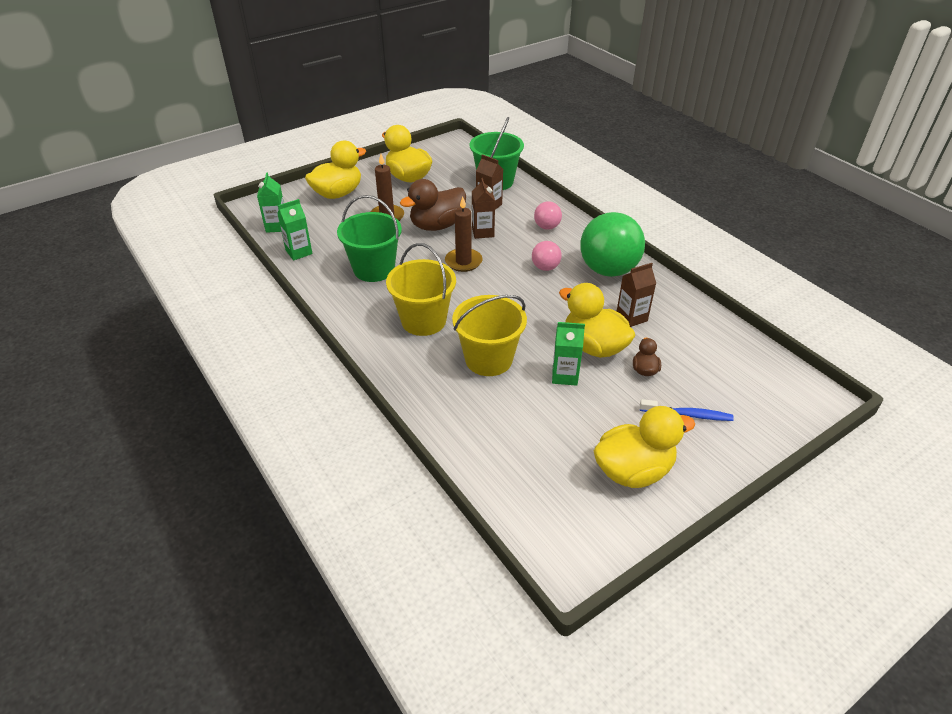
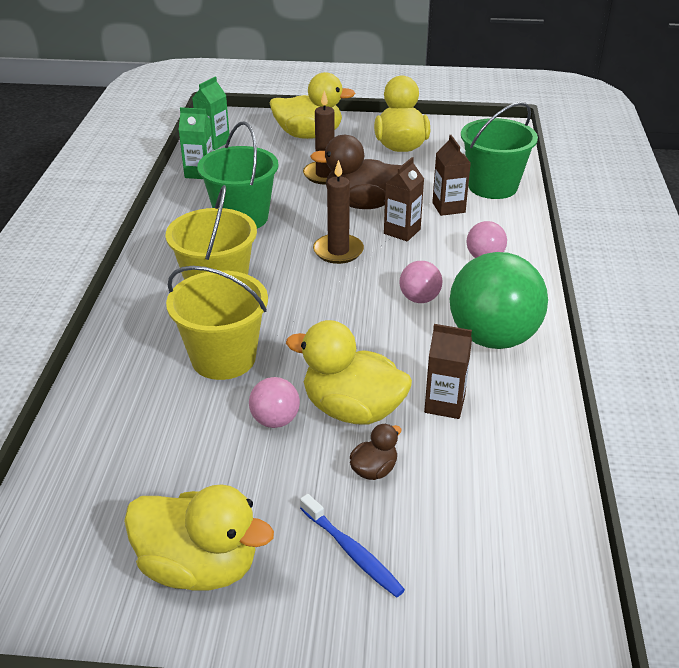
camera: 40 degrees right, 5 degrees down
green carton [552,322,585,386] -> pink ball [249,377,300,428]
yellow duck [559,283,635,358] -> yellow duck turned 60 degrees counterclockwise [286,320,412,424]

